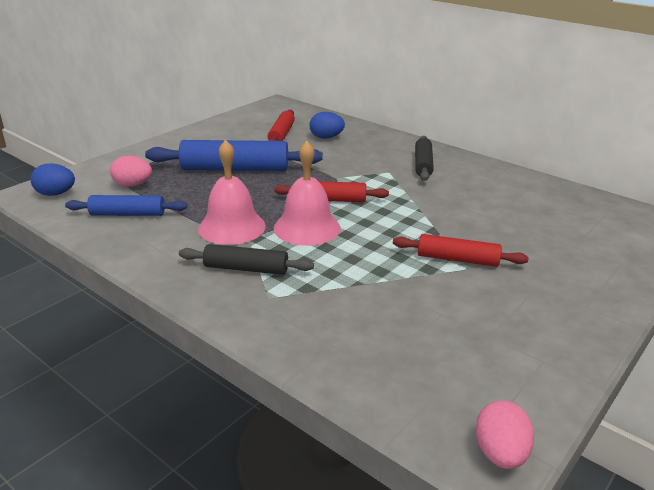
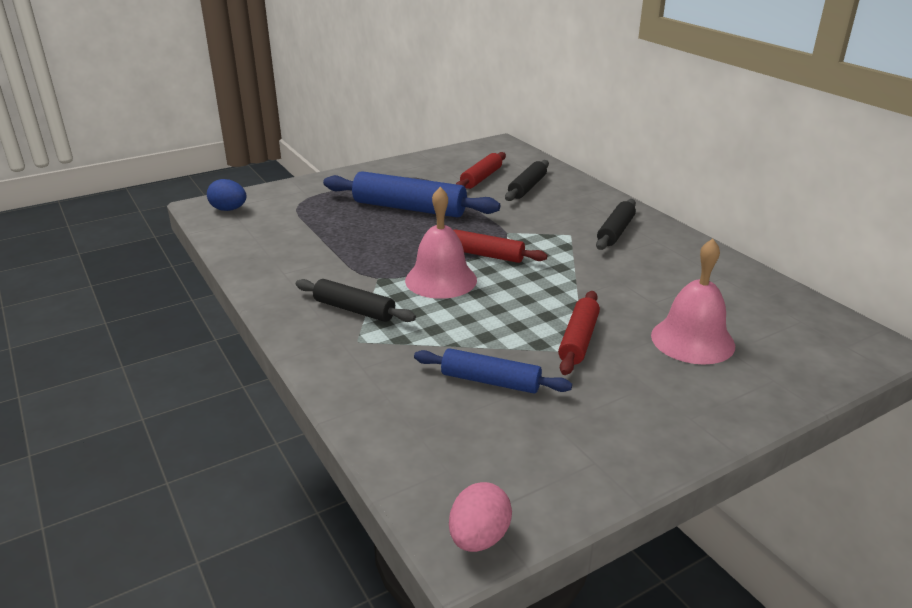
camera: 20 degrees right, 0 degrees up
blue rolling pin [65,195,187,216] -> blue rolling pin moved to [414,348,572,393]
pink egg [110,156,152,187] -> none
pink bell [198,140,266,245] -> pink bell moved to [651,239,735,365]
blue egg [310,112,345,139] -> black rolling pin [505,160,549,201]
red rolling pin [393,234,529,267] -> red rolling pin turned 75 degrees clockwise [558,291,600,375]

